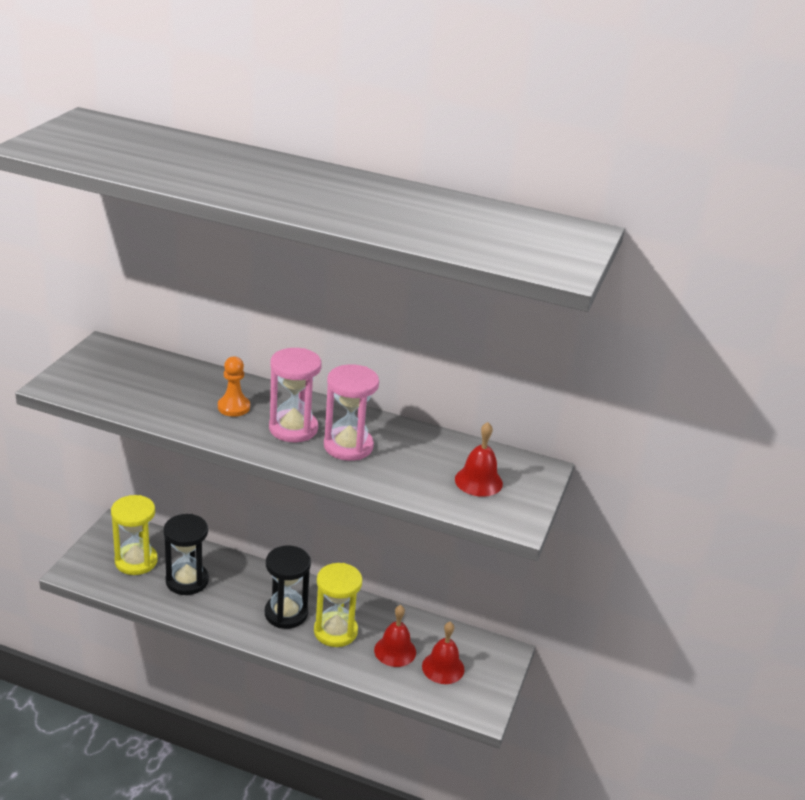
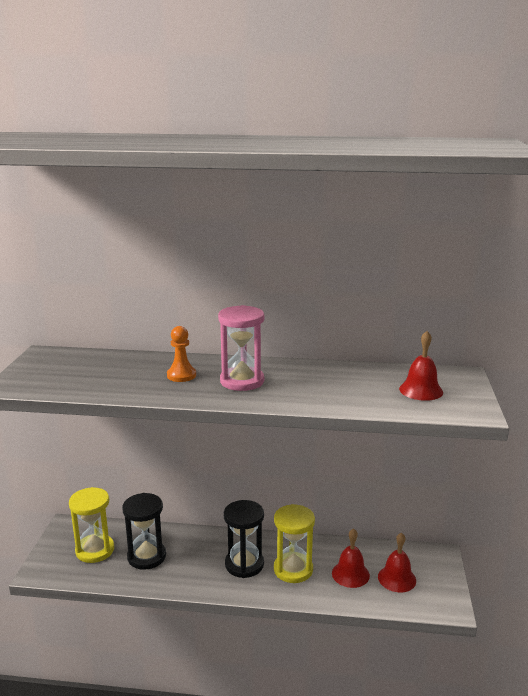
camera: 10 degrees left, 10 degrees down
pink hourglass [324,364,379,461] -> none

